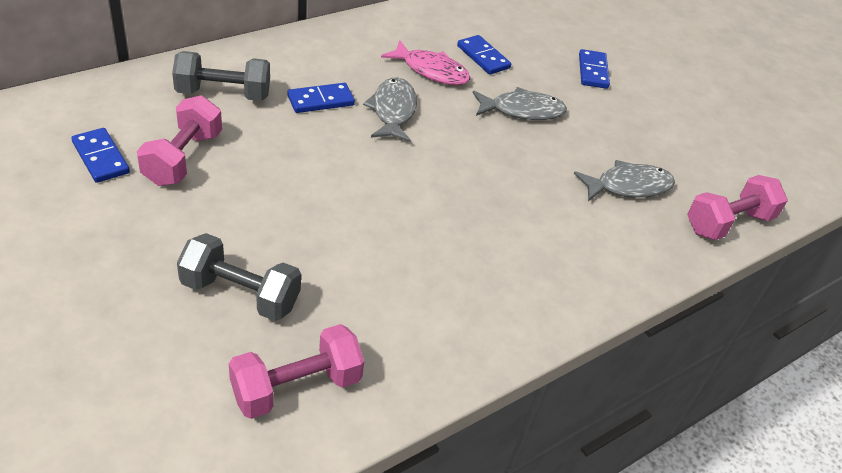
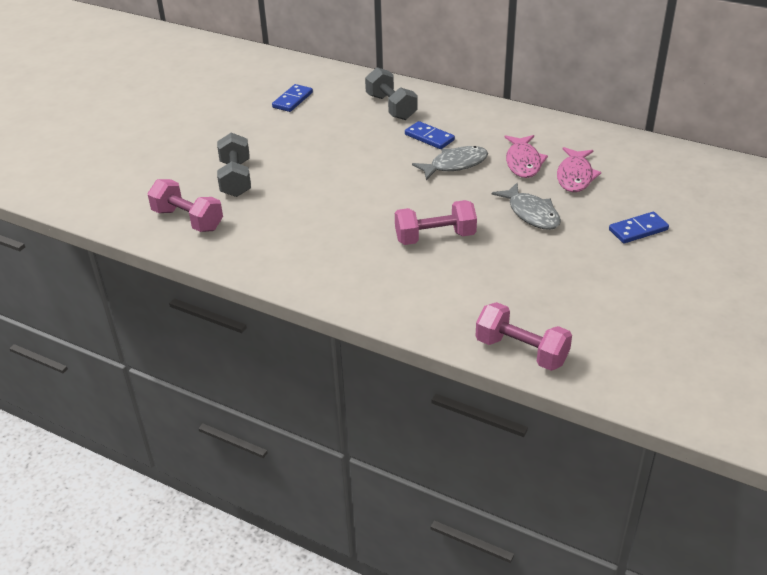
camera: 70 degrees right, 5 degrees down
pink dumbbell [137,96,222,186] -> pink dumbbell moved to [395,200,477,245]
blue domino [457,35,511,74] -> pink fish [557,147,601,192]
grey fish [574,160,675,201] -> none

